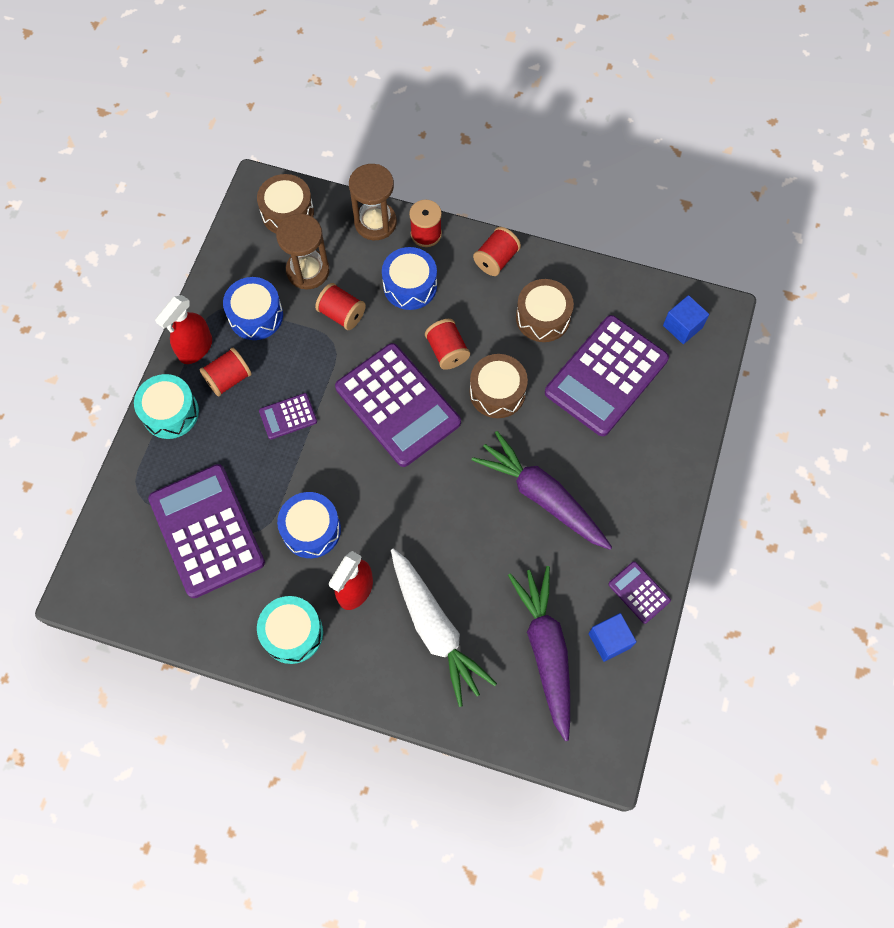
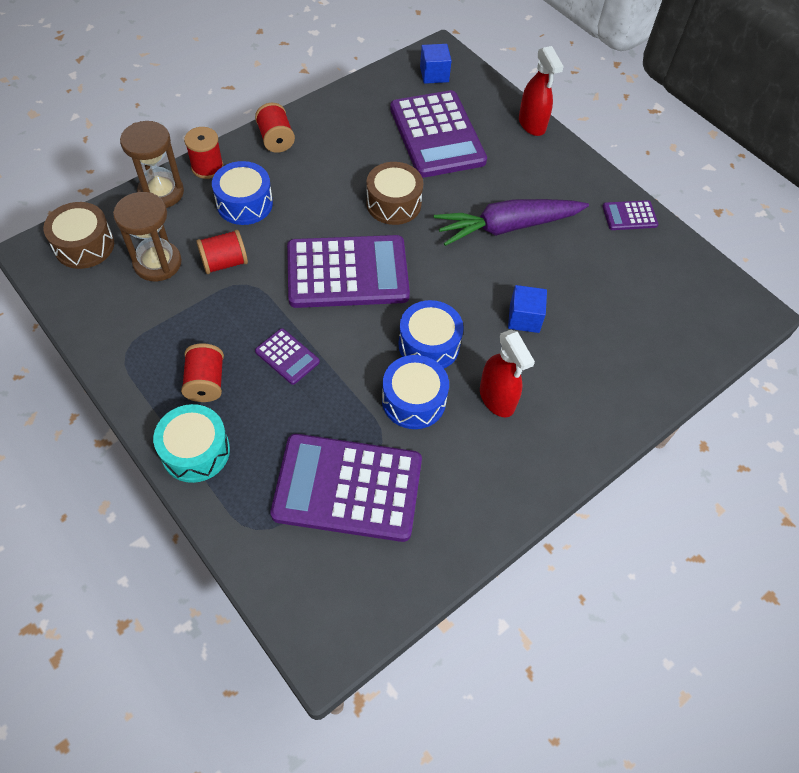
camera: 60 degrees left, 10 degrees down
red spray bottle [155,295,212,364] -> red spray bottle moved to [519,46,564,136]
blue drum [223,277,283,340] -> blue drum moved to [398,300,464,368]
turquoise drum [257,596,323,664] -> none
purple calculator [259,393,317,439] -> purple calculator turned 60 degrees counterclockwise [255,328,320,385]
white carrot [391,548,497,707] -> none
red spool [425,319,470,370] -> none
purple carrot [508,566,570,741] -> none
brown drum [516,279,574,342] -> none
blue cube [588,613,637,662] -> blue cube moved to [508,285,547,333]

